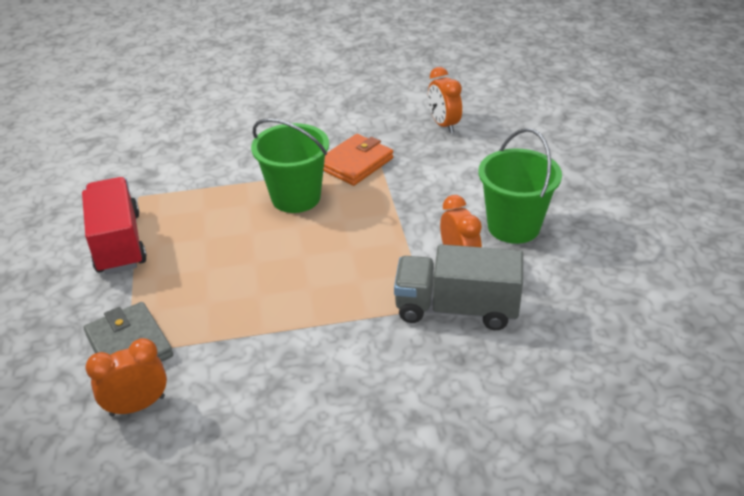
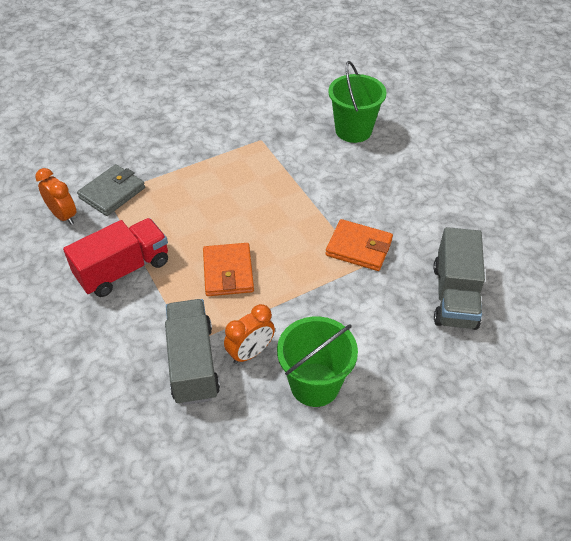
camera: 70 degrees right, 10 degrees up
red truck [82,177,147,274] -> red truck moved to [63,218,168,297]
green bucket [251,118,329,213] -> green bucket moved to [328,61,387,143]
orange clock [428,67,462,133] -> grey truck [433,227,485,330]
none -> orange wallet [203,243,254,296]

